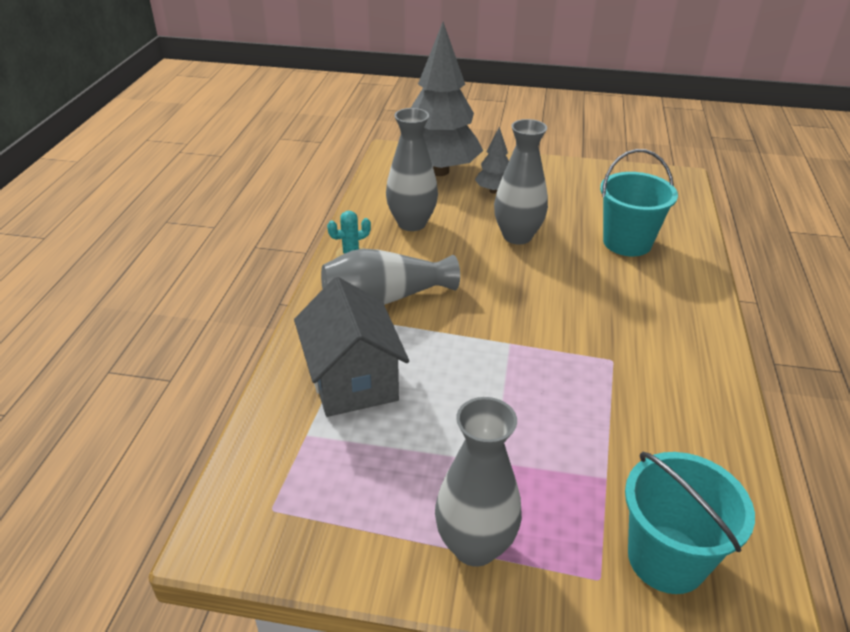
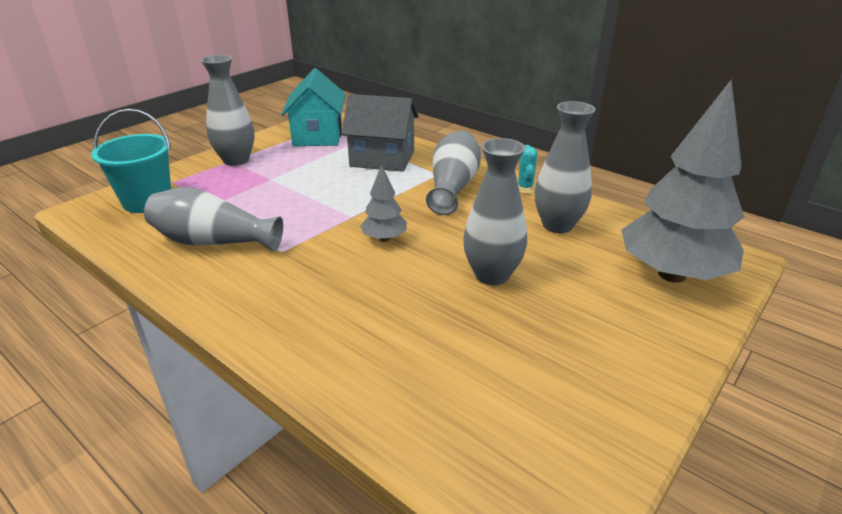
camera: 120 degrees right, 5 degrees down
grey tree [475,127,509,194] -> grey tree moved to [360,164,407,242]
turquoise bucket [600,149,678,256] -> none
none -> grey vase [144,187,283,252]
none -> turquoise house [281,68,345,146]

